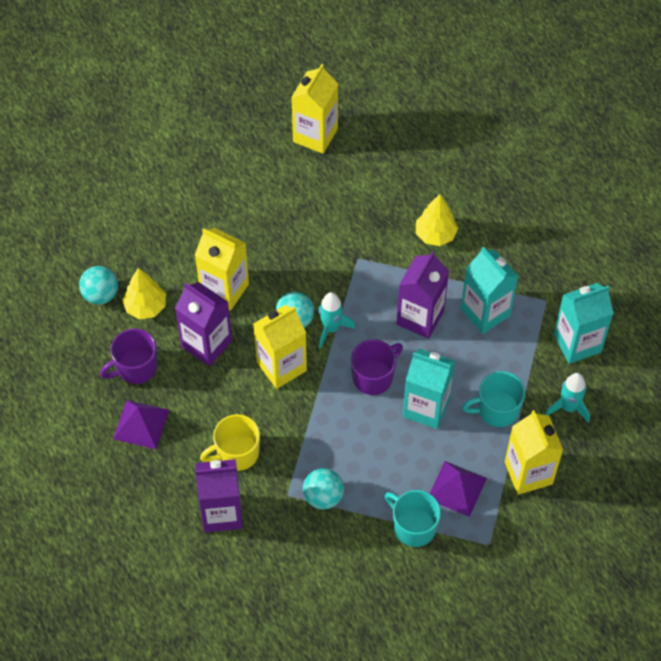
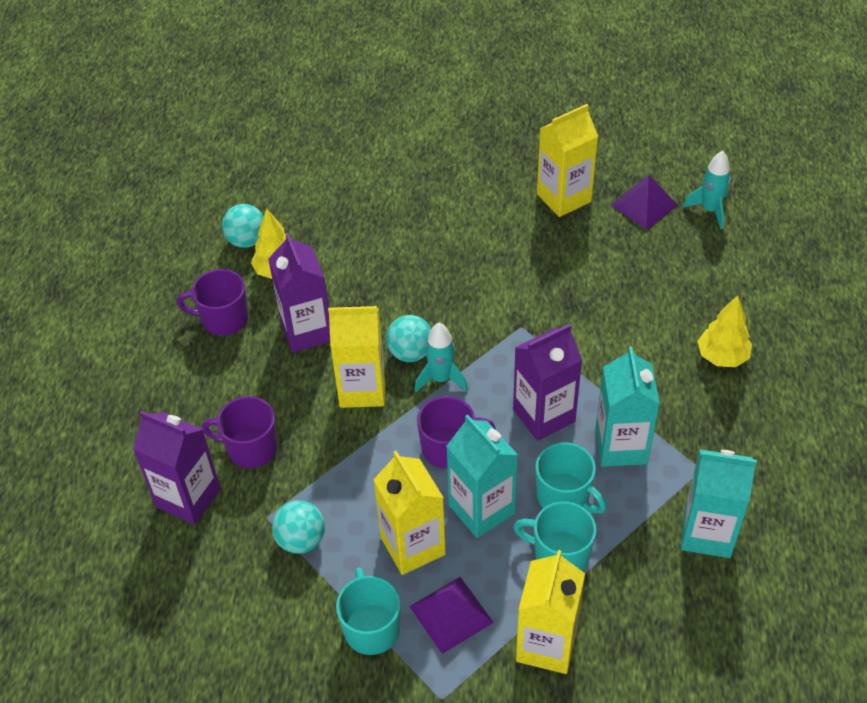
camera: 35 degrees right, 10 degrees down
purple pyramid [113,400,169,449] -> purple pyramid moved to [611,175,678,230]
yellow carton [195,228,249,311] -> yellow carton moved to [373,451,446,575]
yellow mug [200,414,260,471] -> purple mug [202,396,278,468]
yellow tree [416,194,458,246] -> yellow tree moved to [697,295,752,367]
turquoise rocket [545,373,590,423] -> turquoise rocket moved to [683,151,731,229]
none -> turquoise mug [535,442,607,513]

